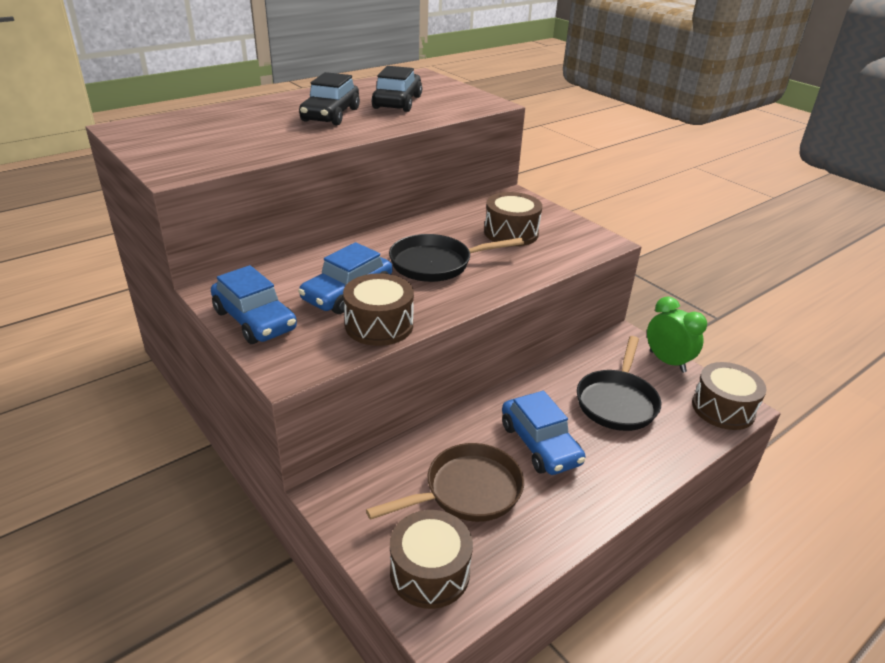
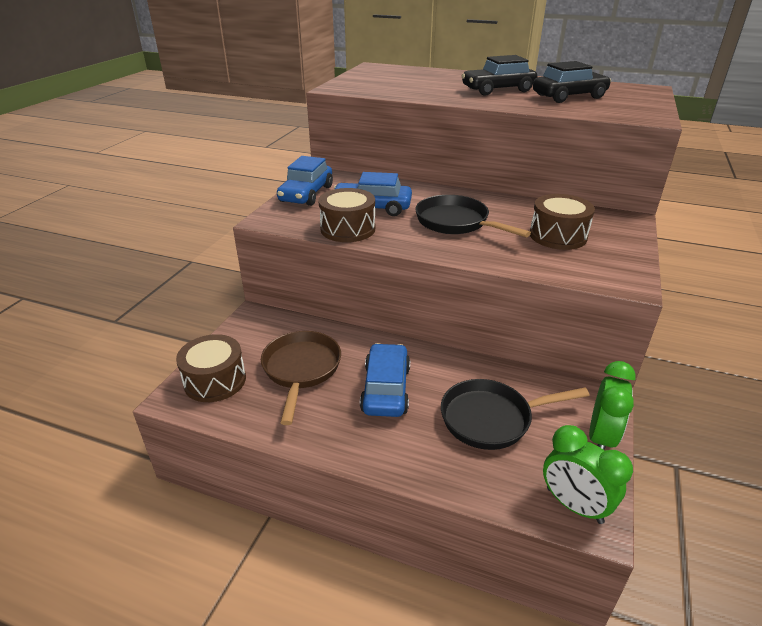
camera: 60 degrees right, 0 degrees up
brown pan [366,443,524,522] -> brown pan turned 120 degrees counterclockwise [261,331,341,425]
blue car [502,391,585,475] -> blue car turned 150 degrees clockwise [360,343,410,417]
brown drum [692,362,767,430] -> green clock [543,425,633,524]

